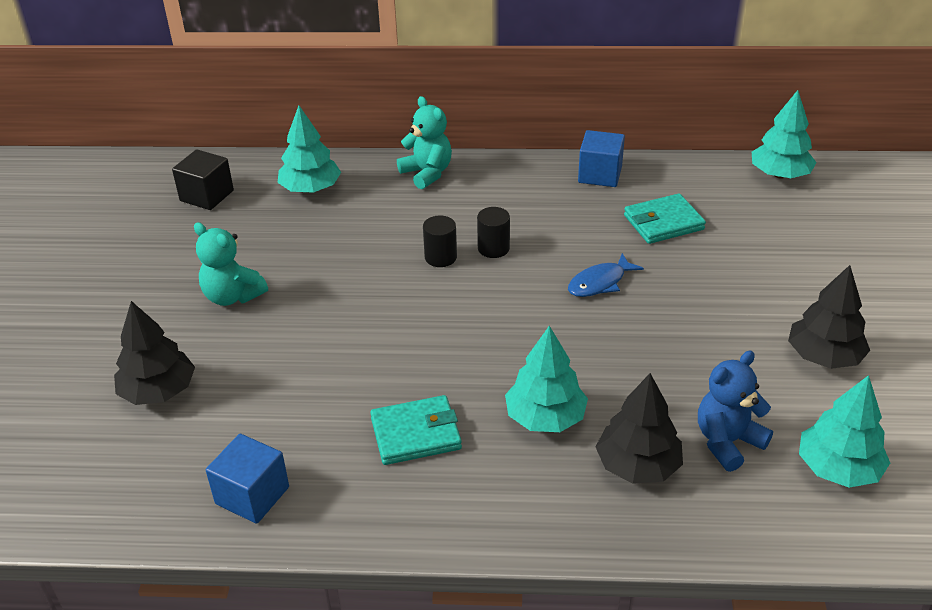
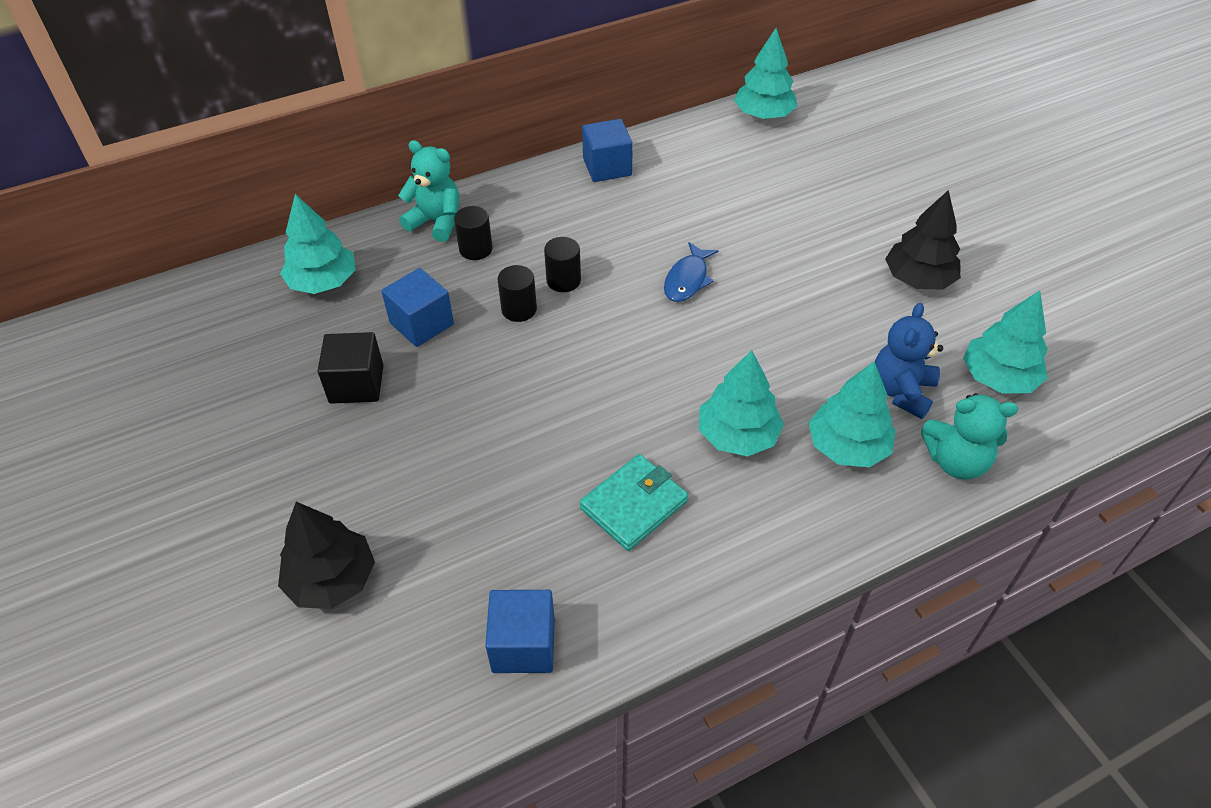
camera: 30 degrees left, 10 degrees up
black cube [172,149,234,210] -> black cube moved to [318,332,383,404]
turquoise teddy bear [194,222,268,306] -> turquoise teddy bear moved to [921,393,1018,480]
black tree [596,373,683,484] -> turquoise tree [808,361,896,467]
turquoise wallet [624,193,706,244] -> none
none -> blue cube [381,268,454,347]
none -> black cylinder [454,206,493,260]

